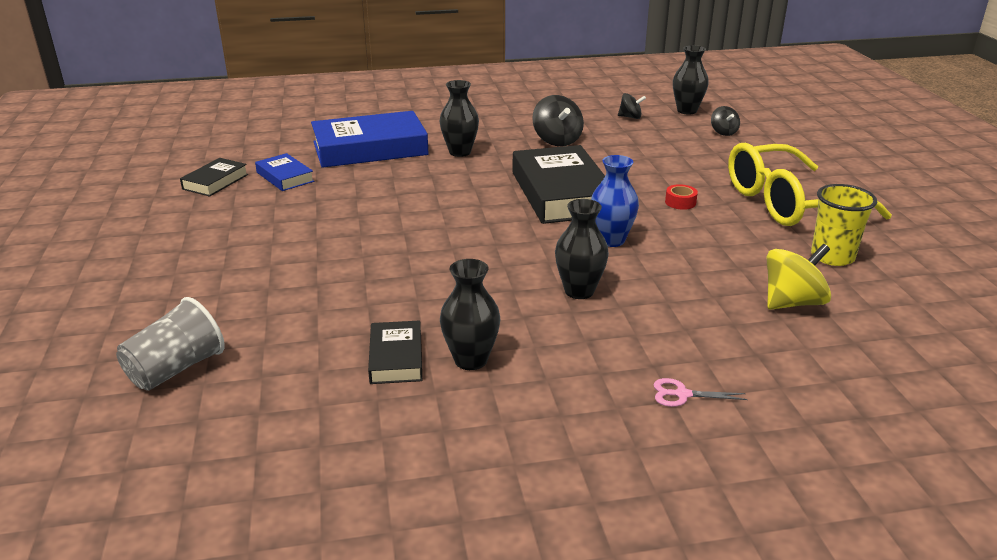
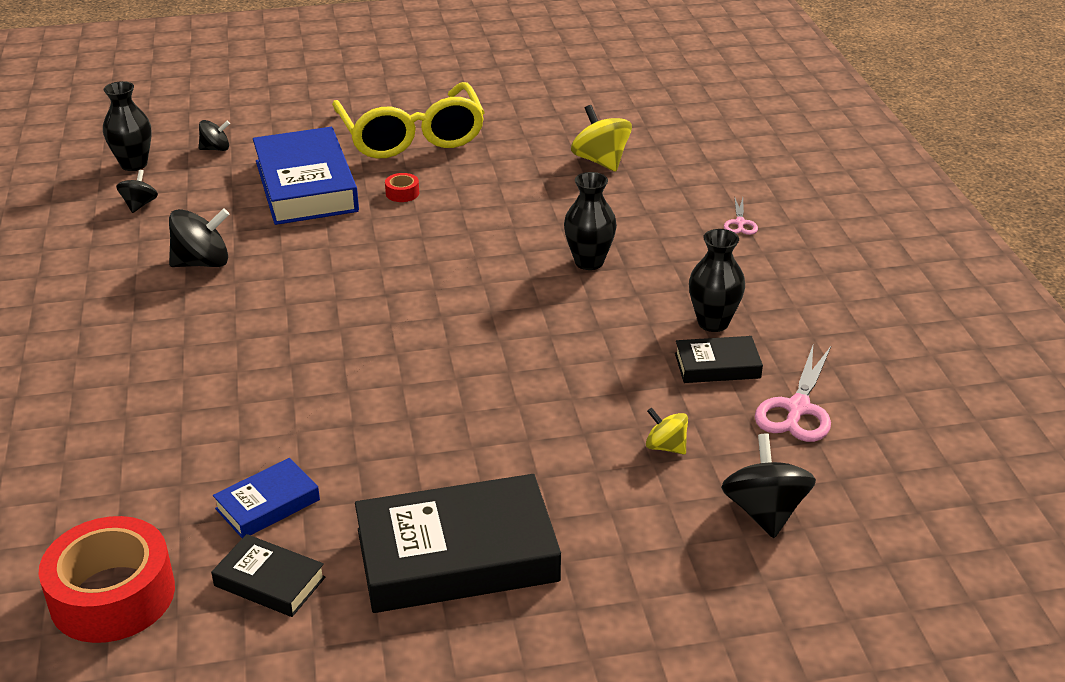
camera: 90 degrees left, 5 degrees up
grey cup [116,297,225,391] -> black spinning top [721,434,816,538]
blue book [311,111,429,168] -> blue book moved to [253,127,359,225]
black vase [440,80,479,157] -> none
black book [513,145,605,224] -> black book moved to [355,474,561,613]
blue vase [591,155,639,247] -> none
yellow cup [811,184,877,266] -> none
none -> red tape [39,516,175,643]
none -> yellow spinning top [646,407,688,455]
none -> pink scissors [755,346,831,442]

